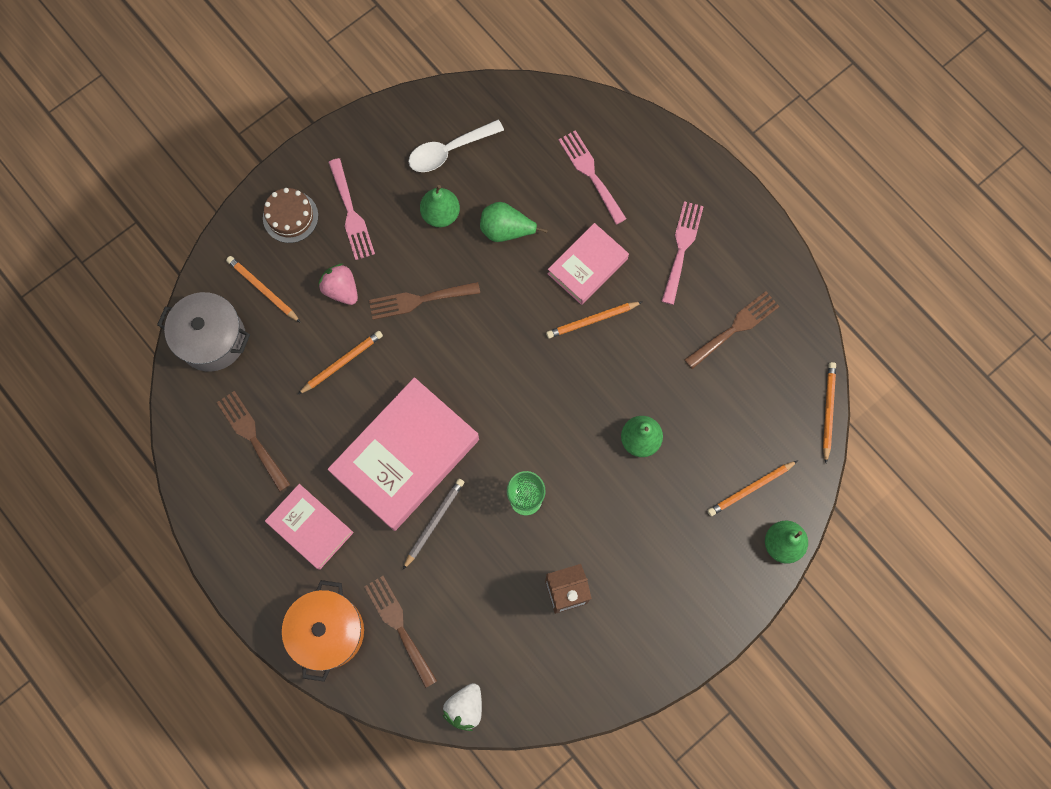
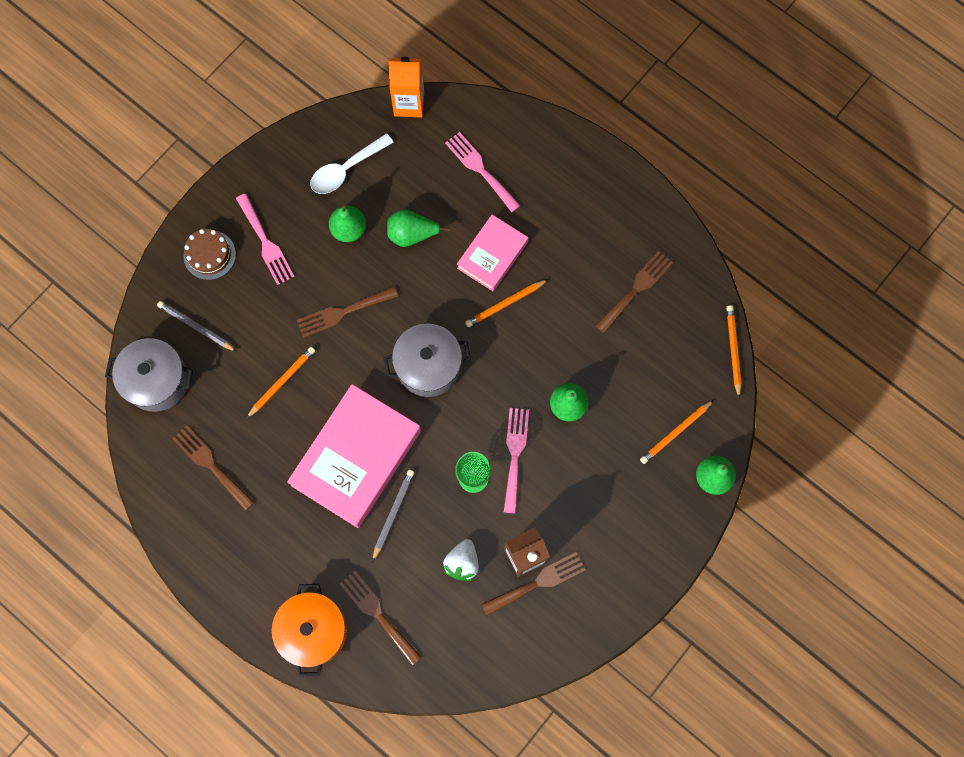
camera: 10 degrees left, 0 degrees up
orange pencil [226,256,301,323] -> grey pencil [157,301,237,352]
pink book [265,484,354,570] -> none
pink strawberry [318,263,358,305] -> none
white strawberry [443,683,482,731] -> white strawberry moved to [443,539,479,581]
pink fork [661,201,704,305] -> pink fork moved to [504,408,529,514]
none -> grey pot [383,324,471,397]
none -> orange carton [389,57,424,118]
none -> brown fork [481,552,586,615]

